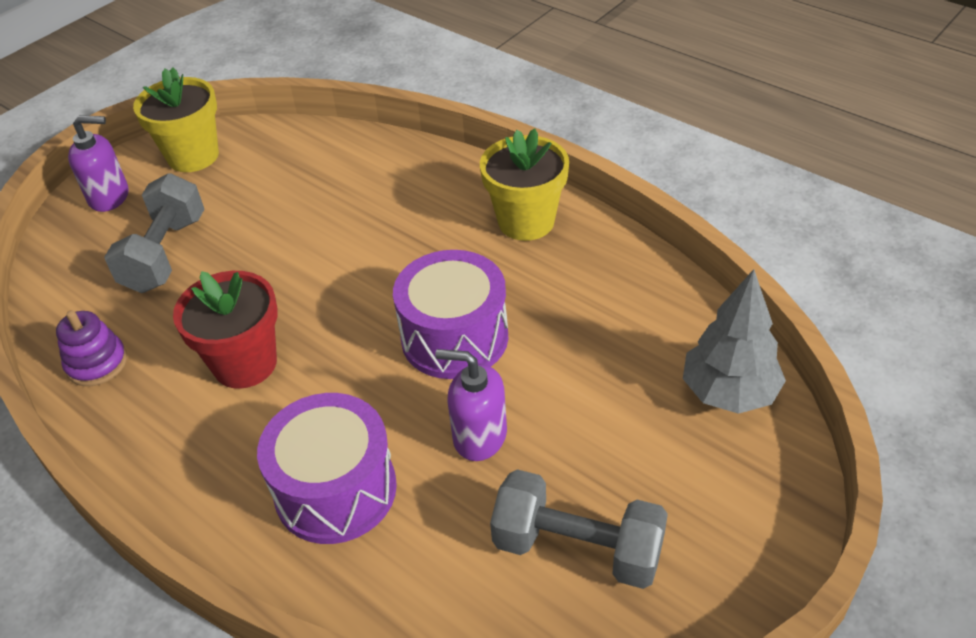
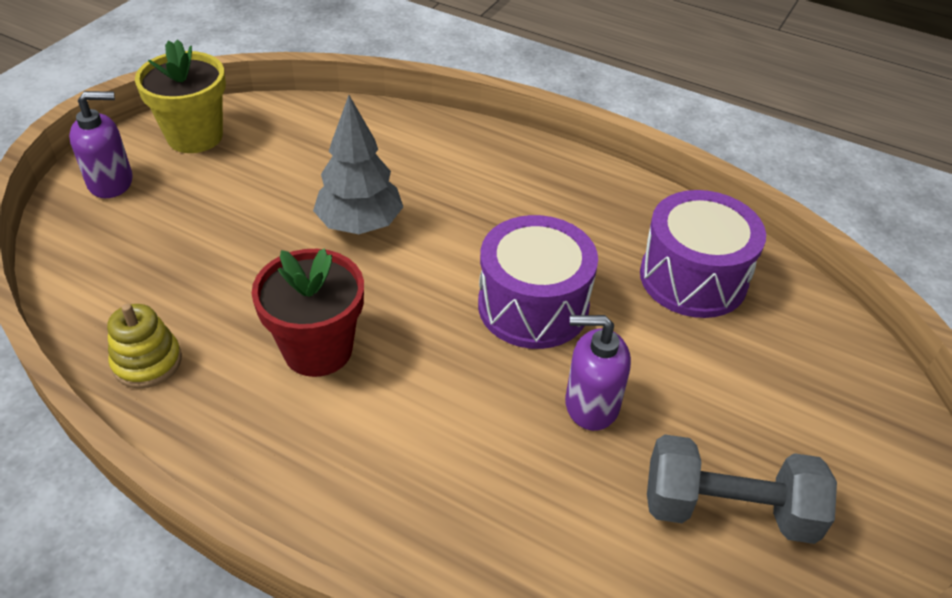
camera: 15 degrees left, 0 degrees up
purple stacking toy [56,310,127,386] -> yellow stacking toy [107,303,182,388]
grey dumbbell [104,173,204,293] -> none
purple drum [257,393,397,544] -> purple drum moved to [640,190,766,318]
yellow flower pot [480,128,569,241] -> none
grey tree [683,269,786,414] -> grey tree moved to [313,95,403,234]

